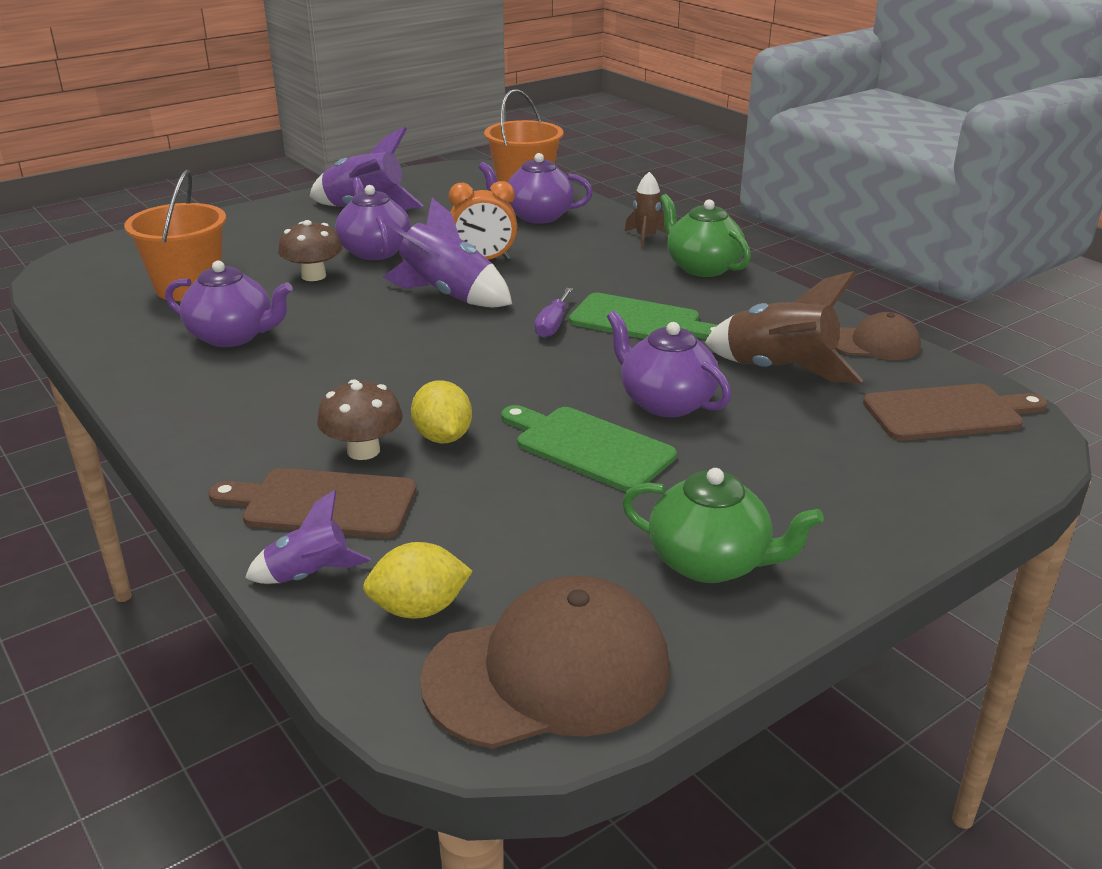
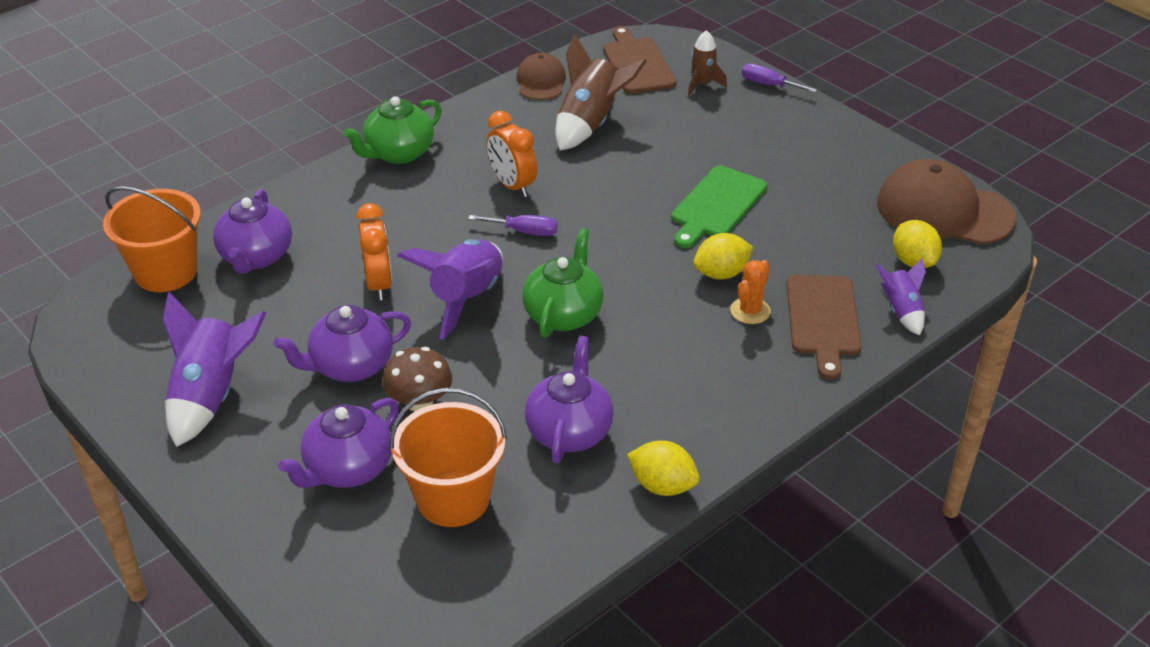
camera: 95 degrees left, 10 degrees up
brown mushroom [317,379,403,460] -> orange cactus [730,260,771,324]
brown cap [420,576,670,749] -> brown cap turned 45 degrees counterclockwise [877,159,1016,245]
green cutting board [569,293,718,339] -> orange clock [486,111,537,197]
purple teapot [607,311,731,417] -> purple teapot moved to [278,398,399,488]
green teapot [622,468,824,583] -> green teapot moved to [522,228,604,338]
brown rocket [625,172,666,248] -> brown rocket moved to [688,30,727,96]
none -> yellow lemon [627,441,699,496]
none -> purple screwdriver [742,64,817,93]

